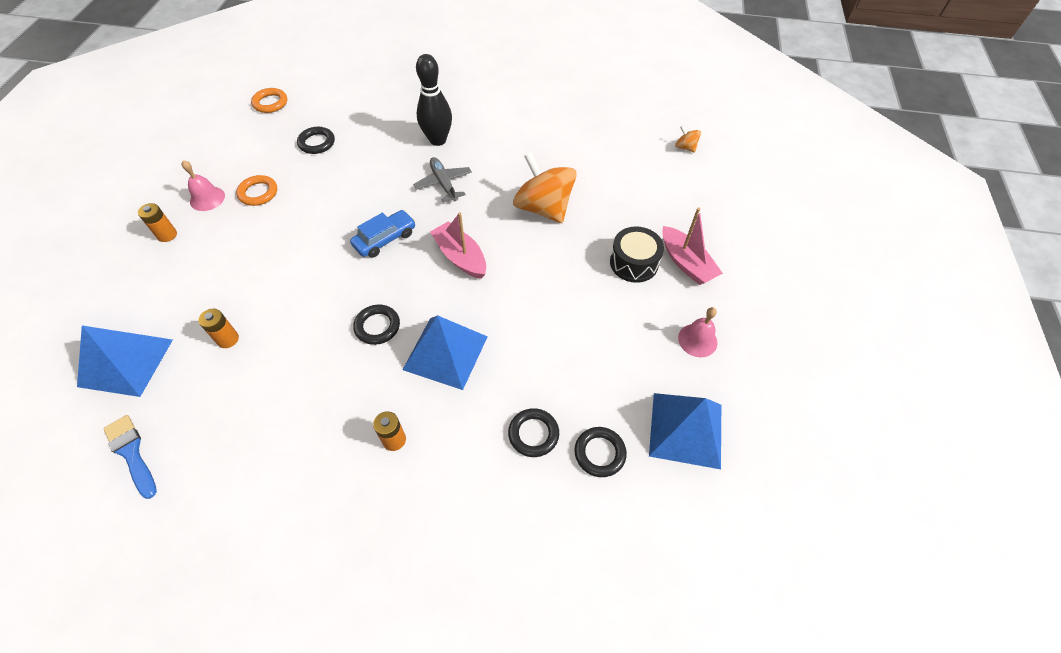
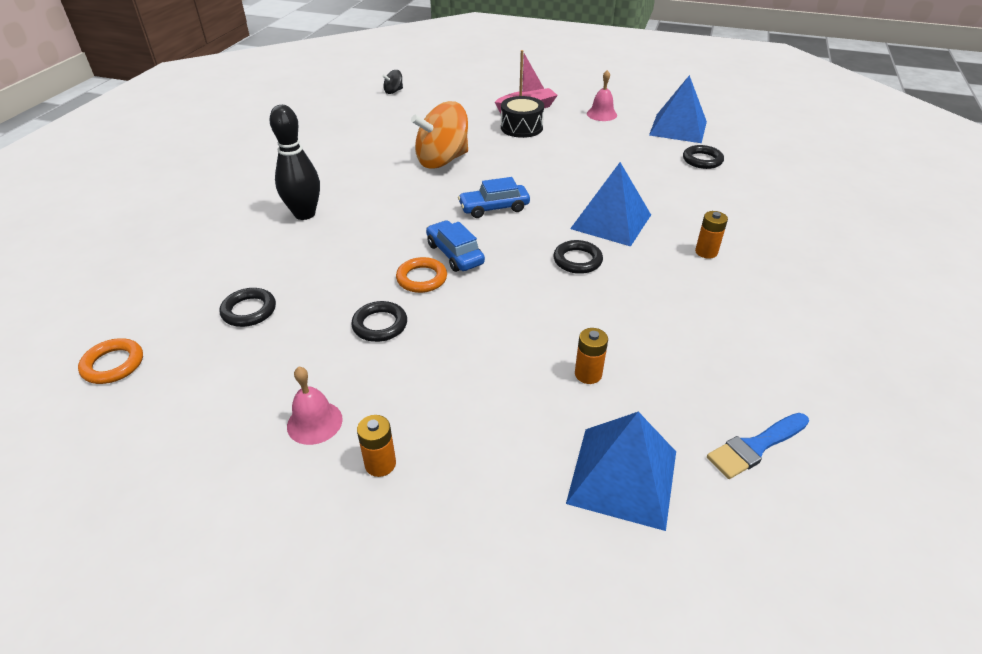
camera: 80 degrees left, 15 degrees down
orange ring [236,175,277,206] -> orange ring moved to [396,257,447,293]
grey plane [413,157,472,202] -> none
pink boat [430,212,486,279] -> blue car [458,177,530,218]
black ring [508,408,559,457] -> black ring moved to [351,301,407,342]
orange spinning top [675,125,701,153] -> black spinning top [382,70,403,94]

